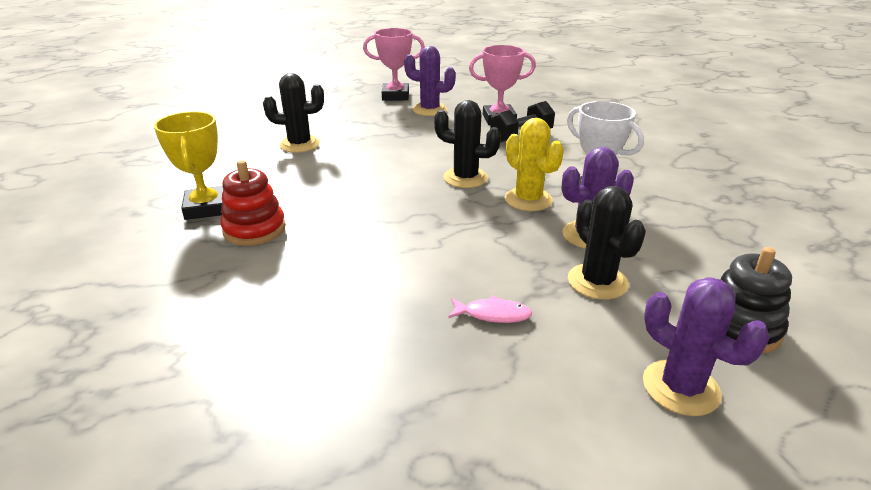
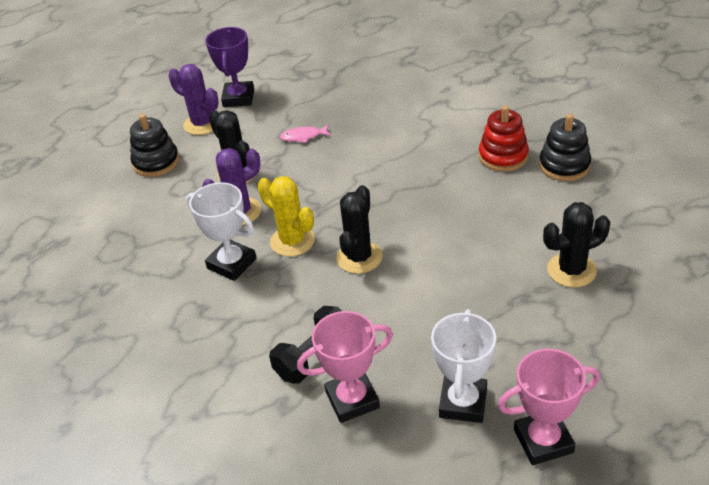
camera: 170 degrees right, 10 degrees up
yellow trophy [154,111,224,220] -> black stacking toy [539,114,591,181]
purple cactus [404,46,456,116] -> white trophy [431,309,496,423]
black cactus [434,100,501,188] -> black cactus turned 75 degrees counterclockwise [336,185,383,274]
none -> purple trophy [205,27,254,107]

